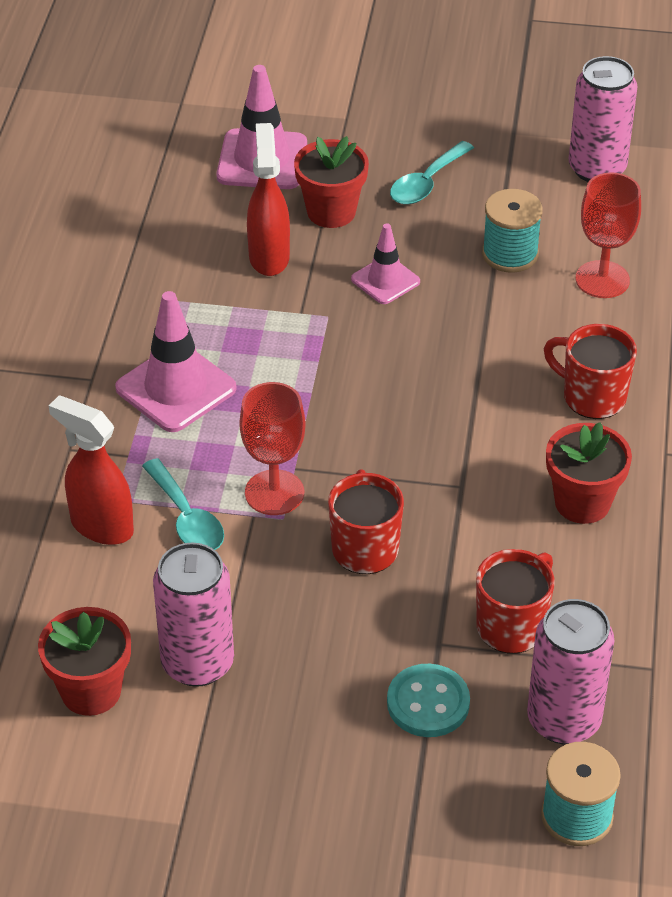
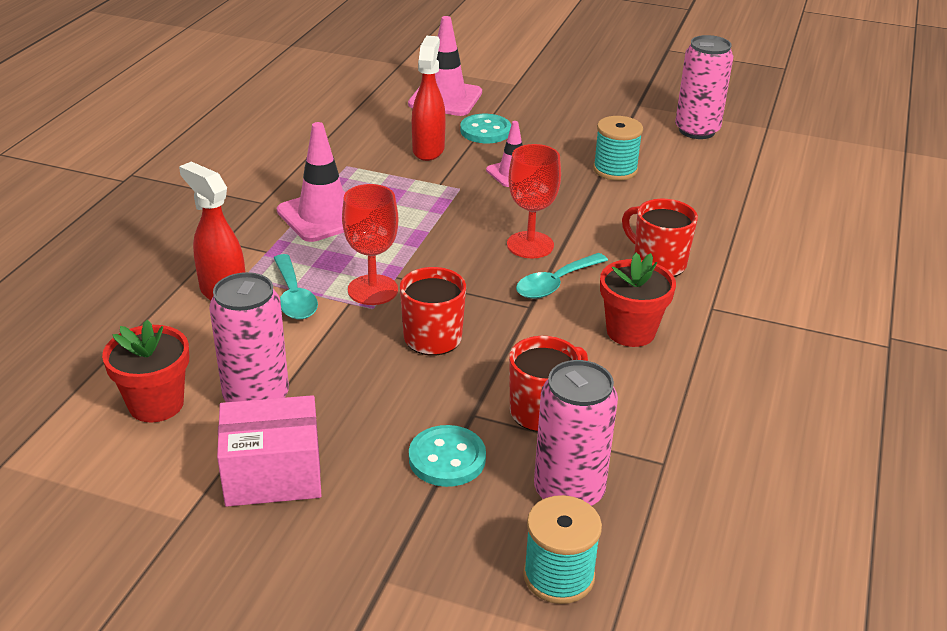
camera: 10 degrees right, 10 degrees down
red flower pot [294,136,369,228] -> turquoise button [460,114,511,143]
turquoise spoon [390,141,474,205] -> turquoise spoon moved to [516,253,608,299]
red goblet [576,173,641,298] -> red goblet moved to [507,144,561,258]
none -> pink box [217,395,321,507]

